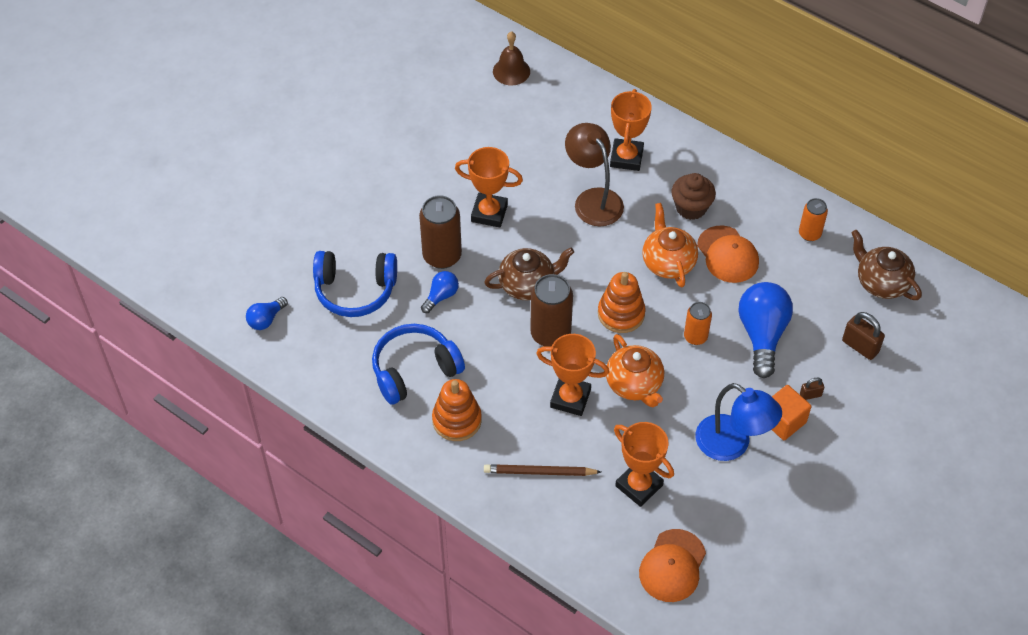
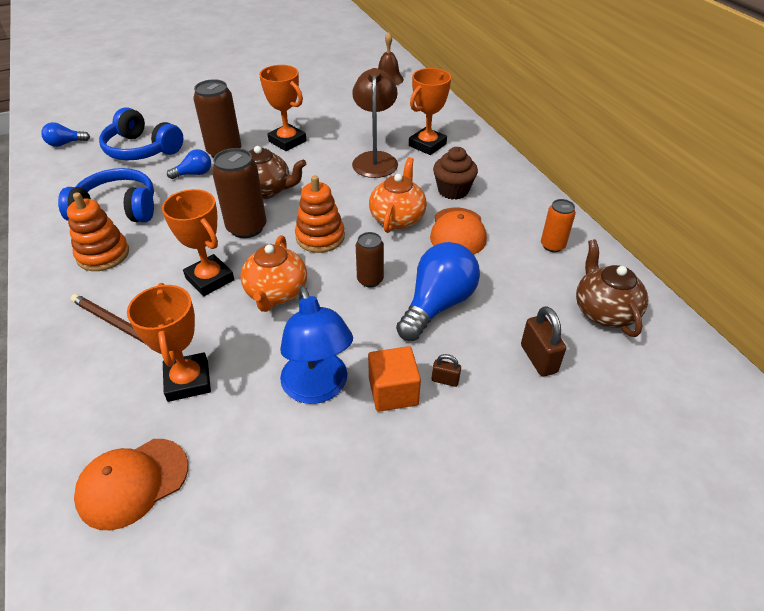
camera: 30 degrees right, 10 degrees down
orange can [684,302,712,345] -> brown can [356,232,384,287]

